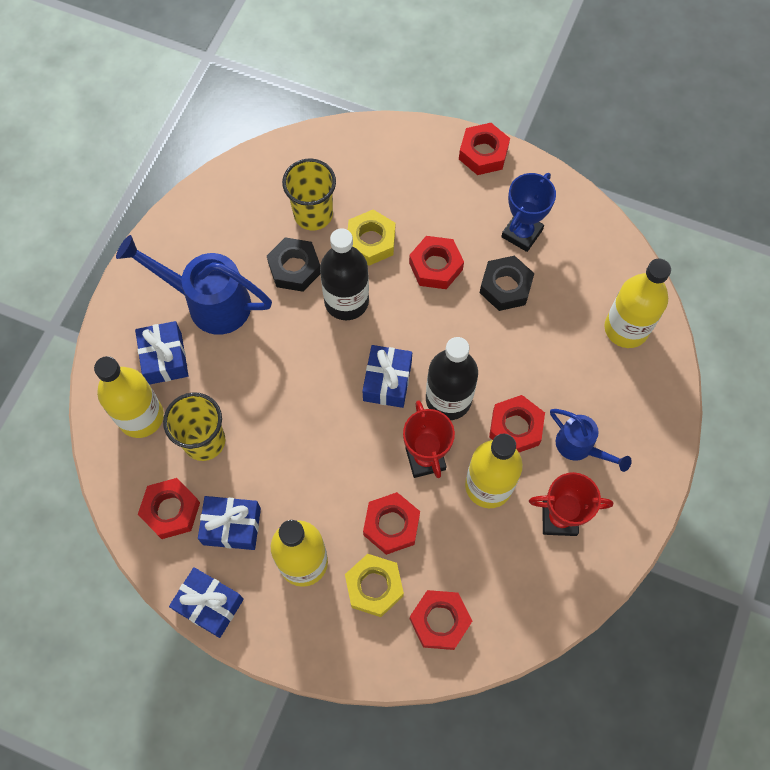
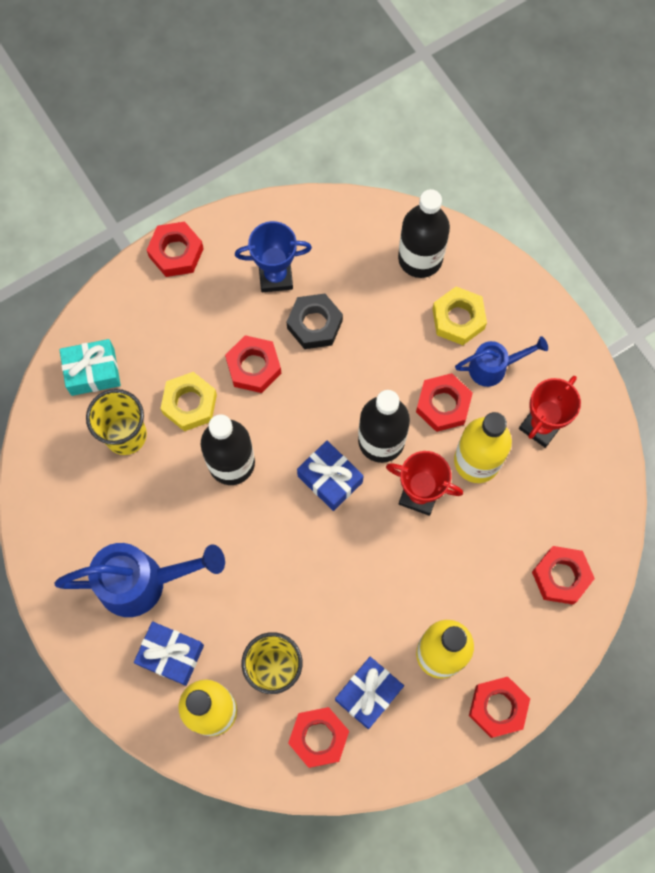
camera: 55 degrees left, 5 degrees up
blue watering can [116,235,272,335] -> blue watering can turned 150 degrees counterclockwise [55,543,225,617]
blue gift [169,567,244,638] -> none
black nut [267,237,321,292] -> none
yellow nut [345,554,404,617] -> yellow nut moved to [432,287,487,345]
red nut [363,492,420,555] -> red nut moved to [469,677,530,738]
blue trophy [501,173,556,252] -> blue trophy turned 75 degrees counterclockwise [235,221,312,292]
yellow bottle [604,259,671,348] -> black bottle [398,189,450,278]
none -> turquoise gift [59,339,121,396]

